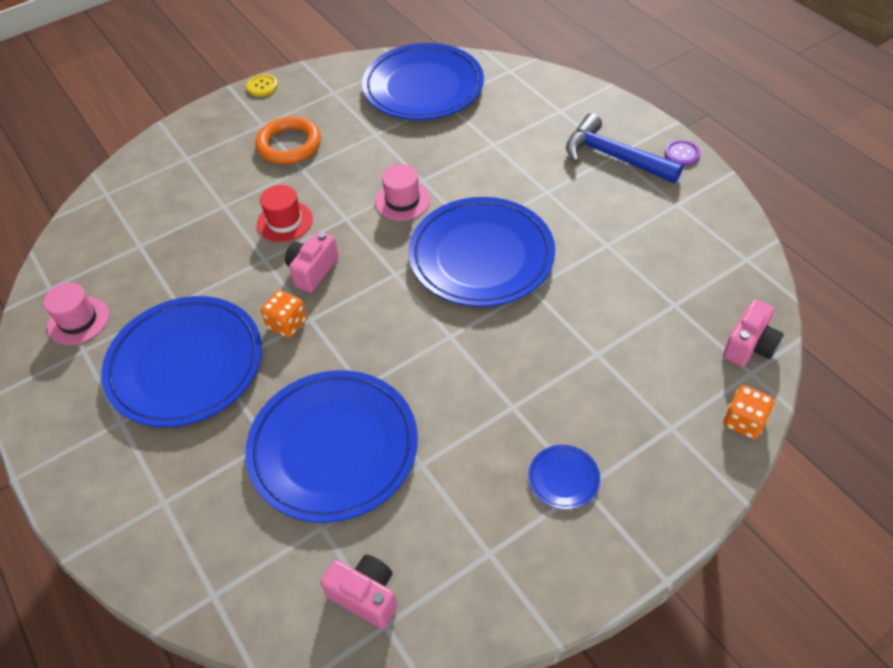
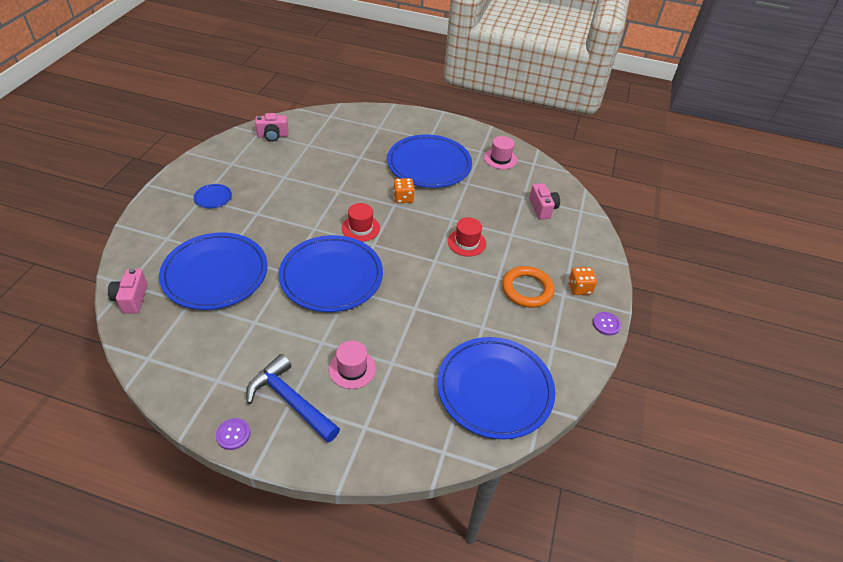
camera: 135 degrees right, 5 degrees down
blue plate [245,370,418,523] -> blue plate moved to [159,232,268,310]
yellow button [246,74,278,96] -> purple button [593,312,621,336]
pink camera [285,231,339,293] -> pink camera moved to [529,183,560,220]
pink hat [375,164,430,220] -> pink hat moved to [329,341,376,389]
blue hammer [566,113,683,183] -> blue hammer turned 135 degrees counterclockwise [246,354,340,443]
orange dice [723,385,774,439] -> orange dice moved to [568,267,597,295]
none -> red hat [342,203,380,242]

